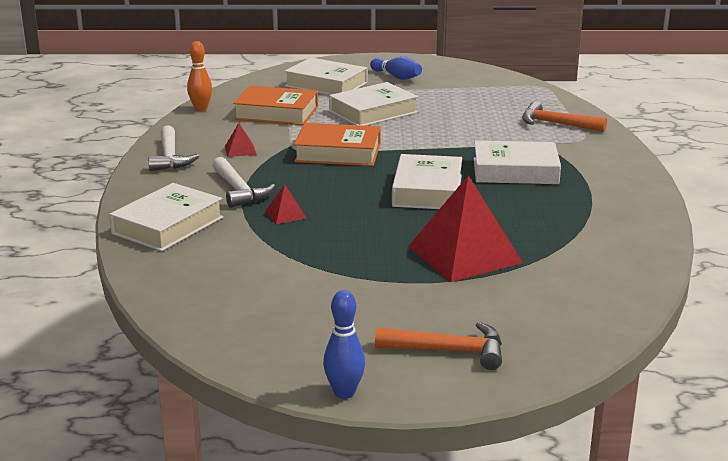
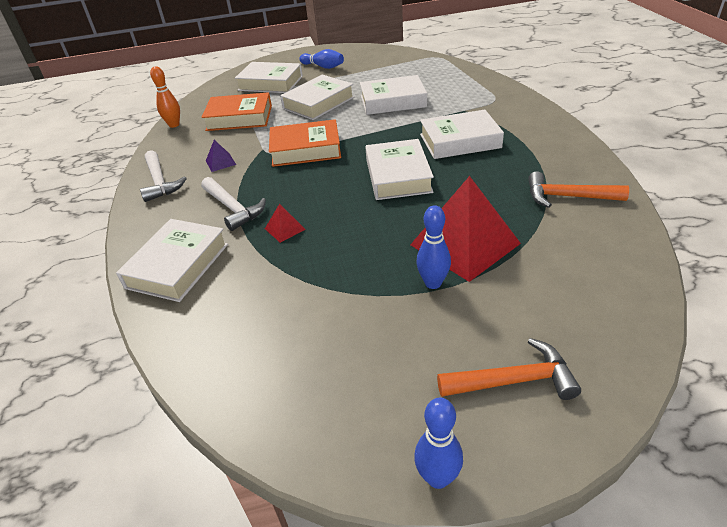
camera: 10 degrees left, 15 degrees up
red pyramid [225,123,257,157] -> purple pyramid [206,140,236,172]
orange hammer [522,101,607,132] -> orange hammer moved to [528,171,629,208]
none -> white book [360,75,427,115]
none -> blue bowling pin [416,205,451,289]

